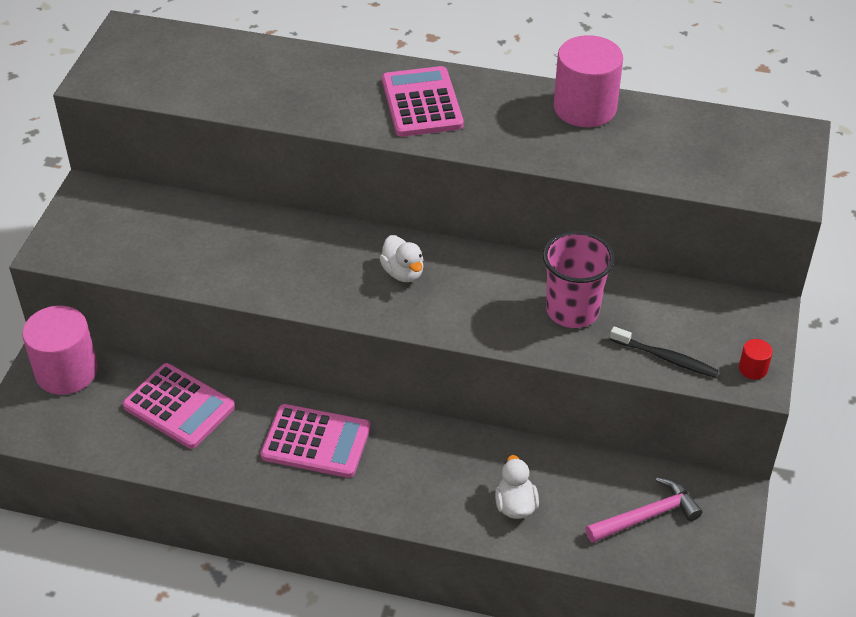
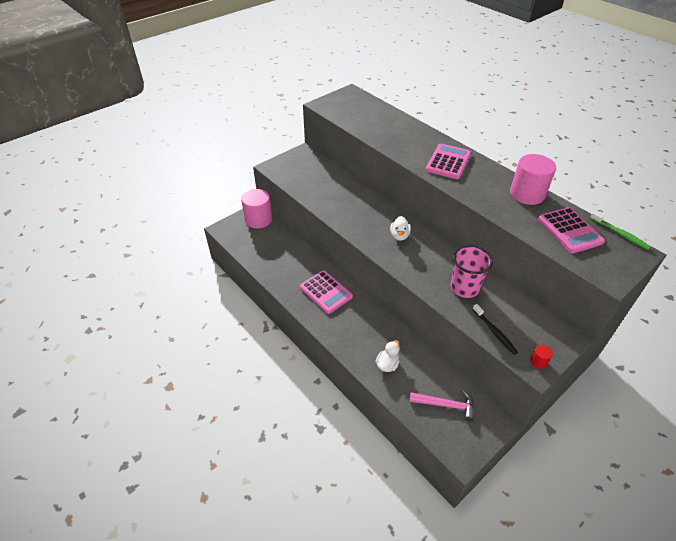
camera: 35 degrees right, 0 degrees up
pink calculator [123,363,235,449] -> pink calculator moved to [538,207,605,253]
none -> green toothbrush [590,211,651,250]

